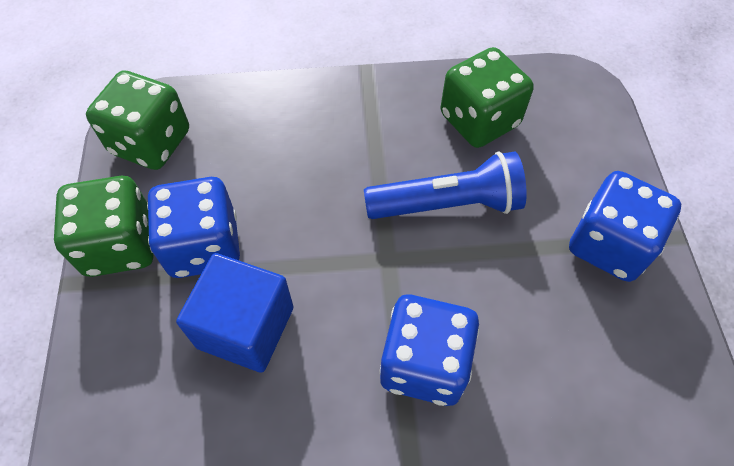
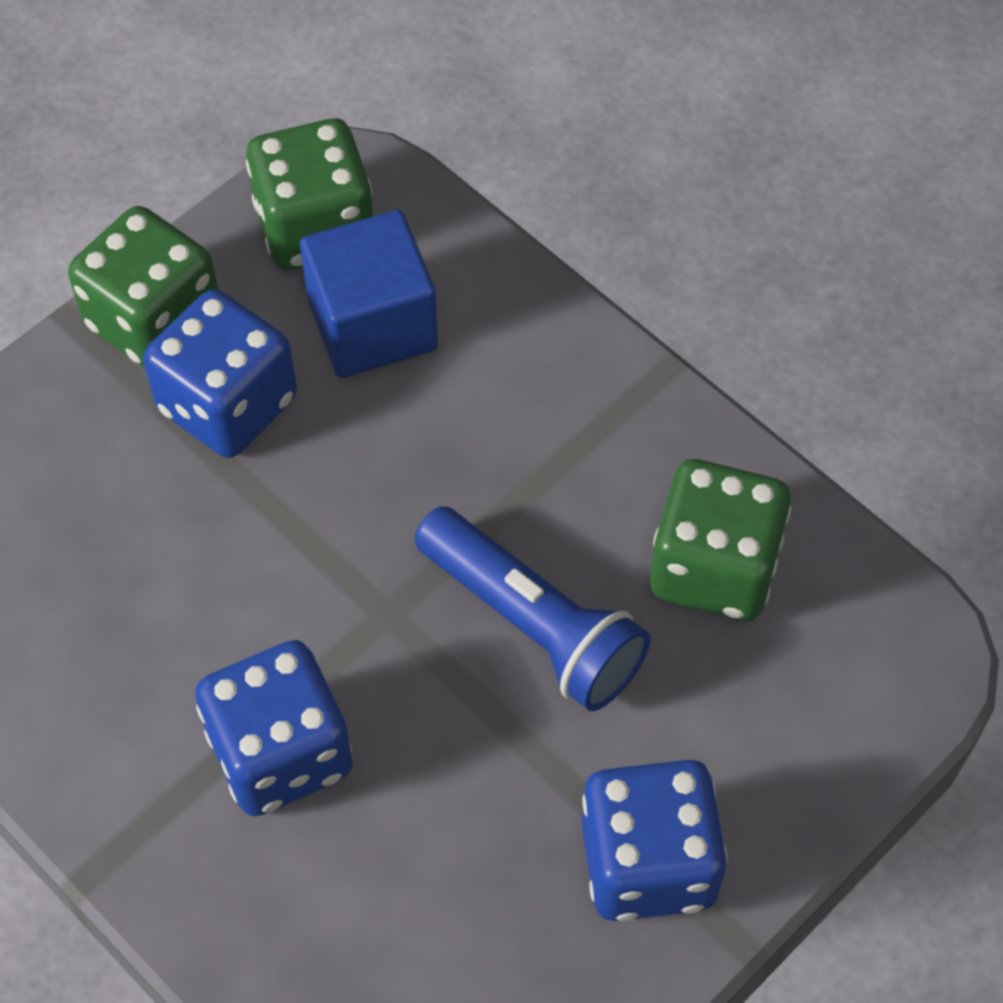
camera: 50 degrees right, 0 degrees up
blue cube [176,253,294,373] -> blue cube moved to [300,210,438,378]

